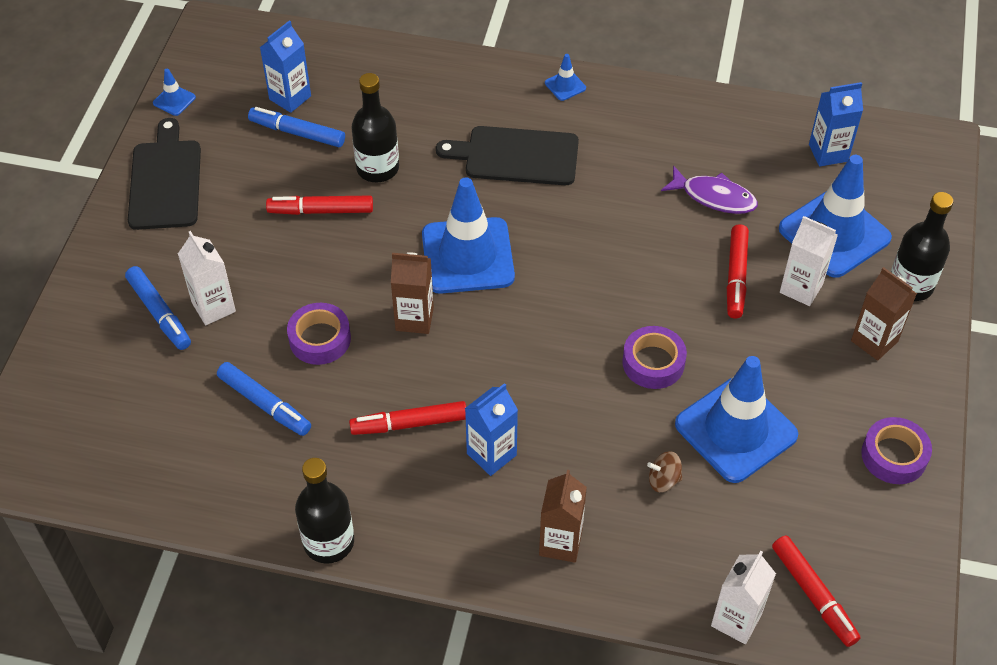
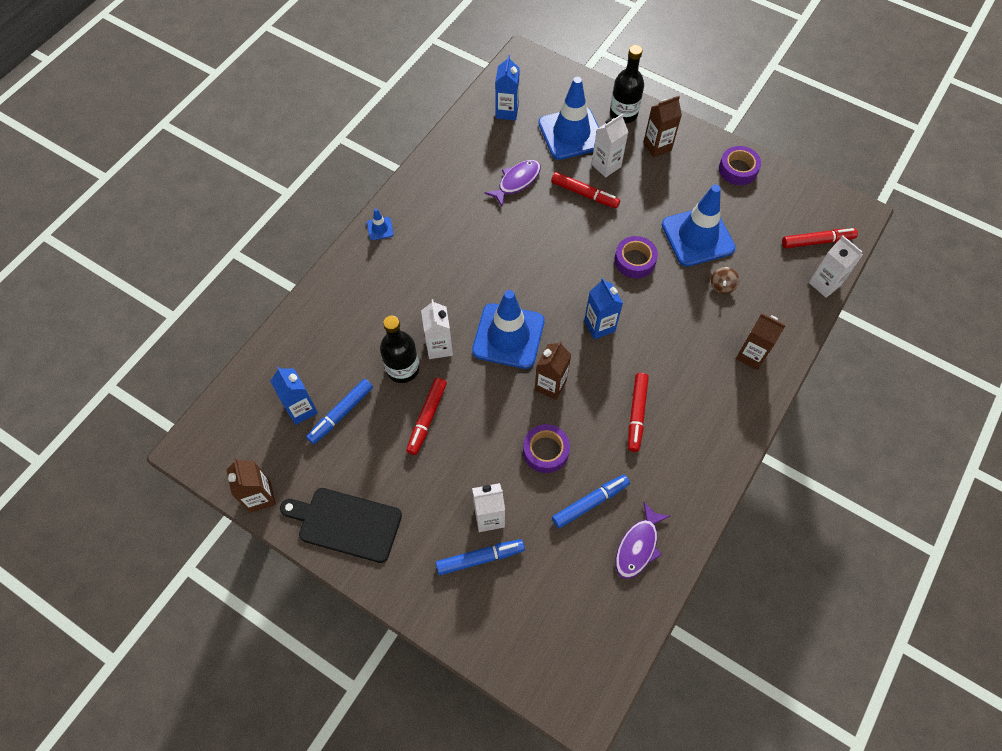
camera: 70 degrees left, 10 degrees up
blue traffic cone [153,69,196,116] -> brown carton [226,458,276,513]
black bottle [295,458,354,564] -> none
black cutting board [436,126,579,185] -> none
blue carton [465,383,518,476] -> blue carton moved to [584,278,623,339]
none -> white carton [421,299,453,359]
none -> purple fish [615,502,670,579]

